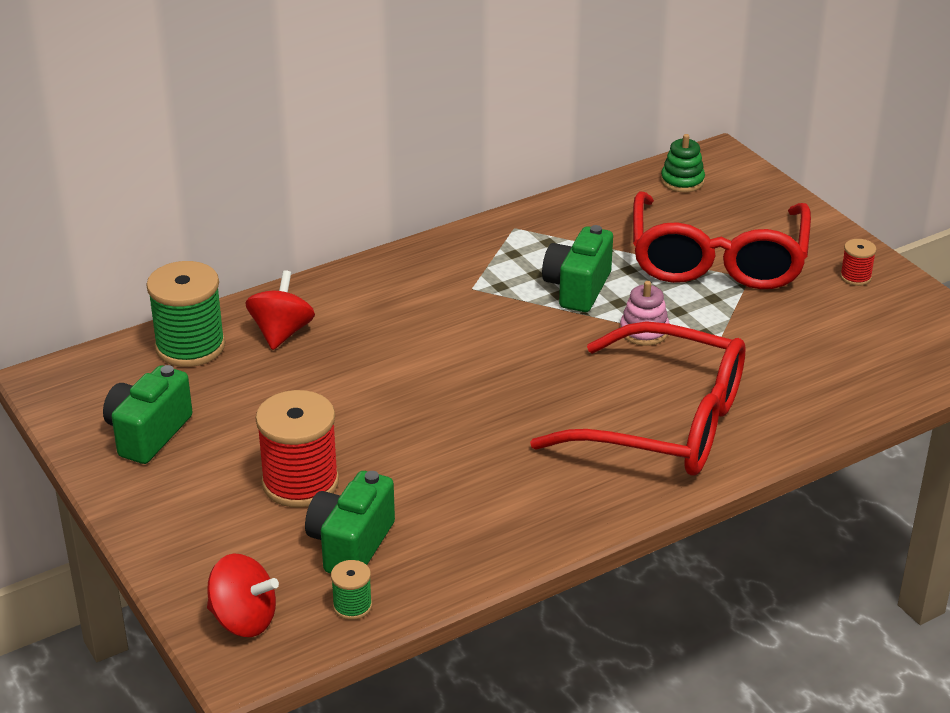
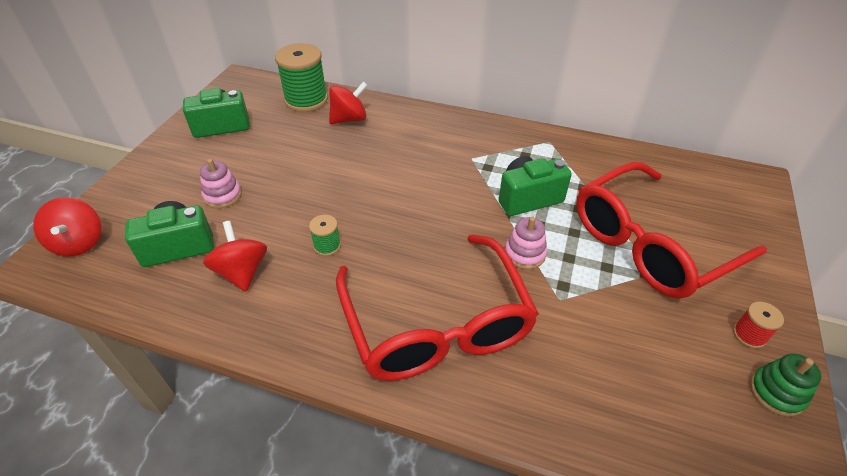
camera: 50 degrees right, 10 degrees up
red spool [256,390,339,508] -> pink stacking toy [200,159,242,208]
green spool [331,560,372,620] -> green spool moved to [309,215,341,256]
green stacking toy [661,134,705,192] -> green stacking toy moved to [750,354,821,417]
none -> red spinning top [203,221,267,292]

